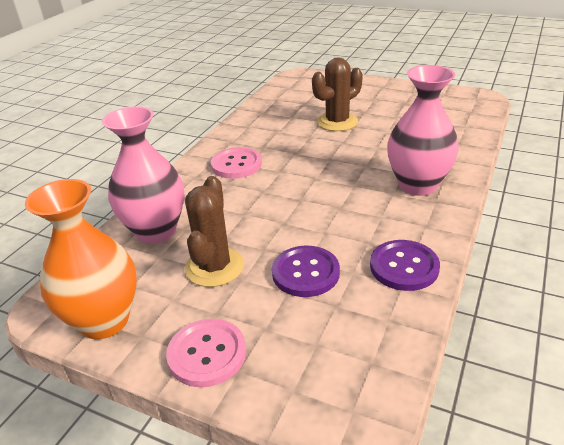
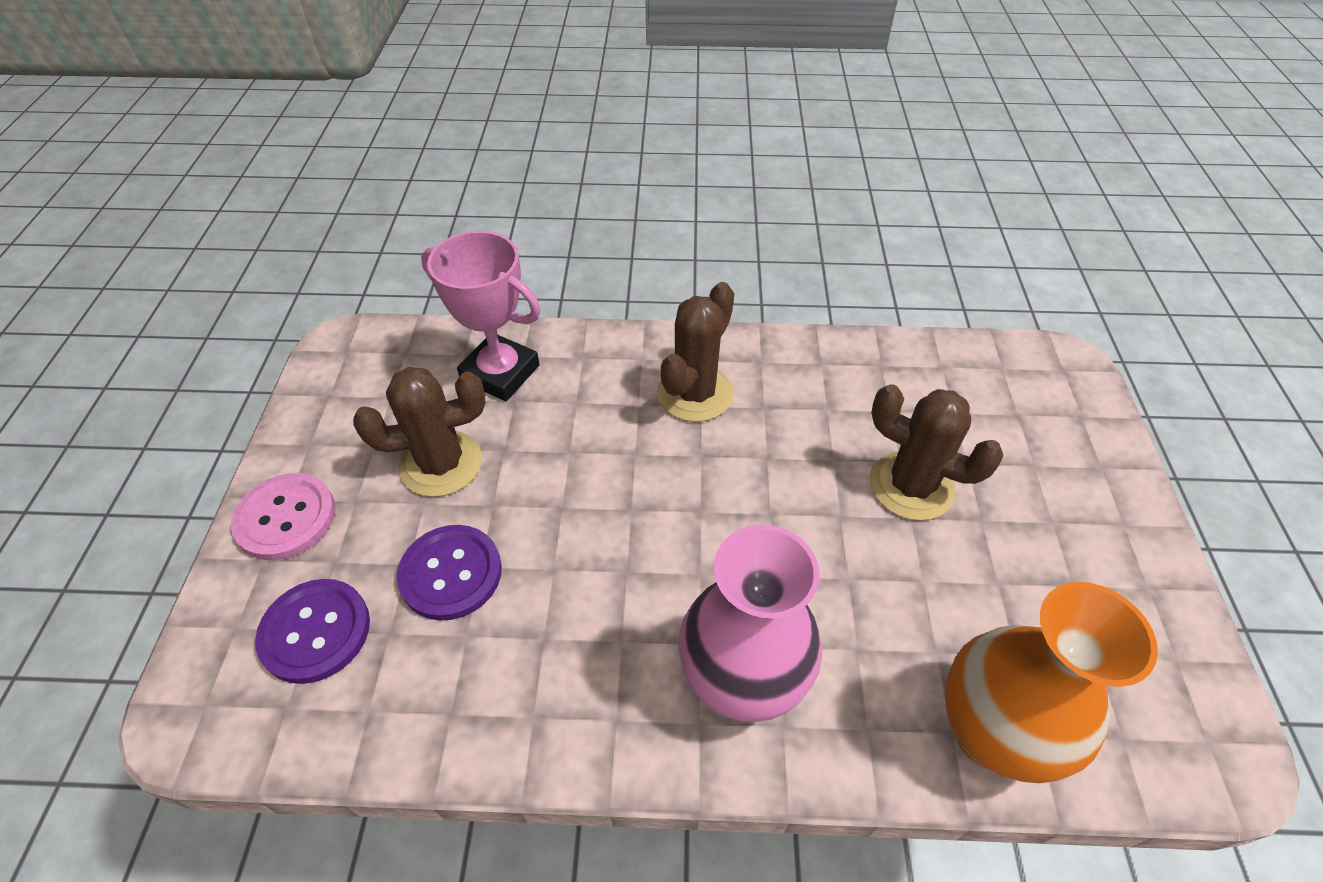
camera: 65 degrees right, 15 degrees up
orange vase [25,179,137,339] -> orange vase moved to [945,582,1158,783]
pink vase [102,106,185,244] -> pink trophy [421,231,541,401]
pink button [211,147,262,179] -> brown cactus [657,282,734,422]
purple button [370,240,440,291] -> purple button moved to [255,579,370,684]

